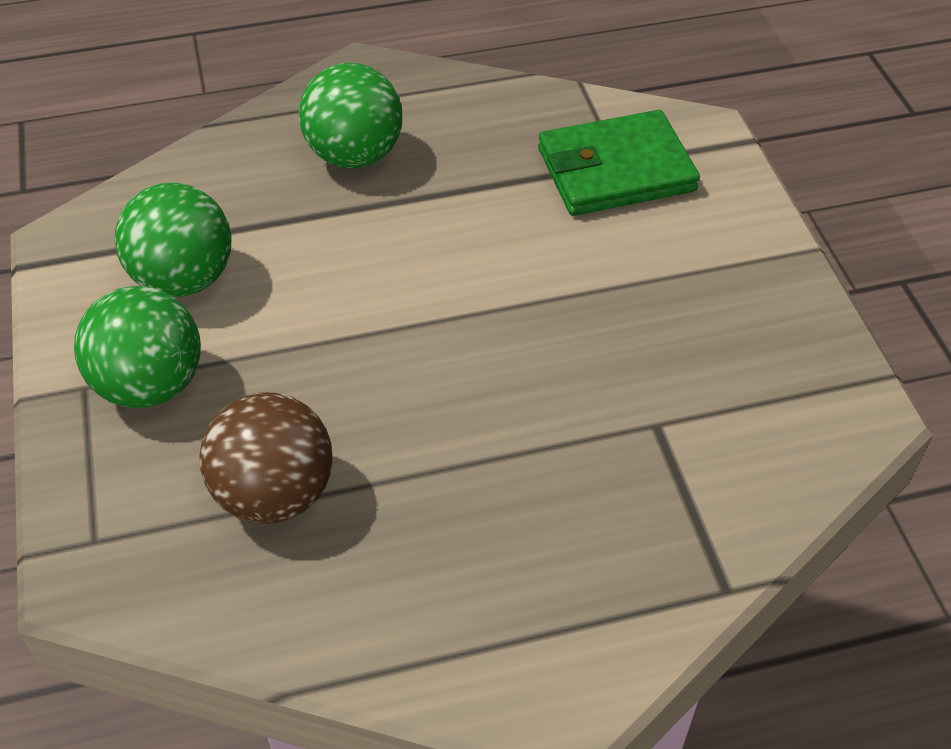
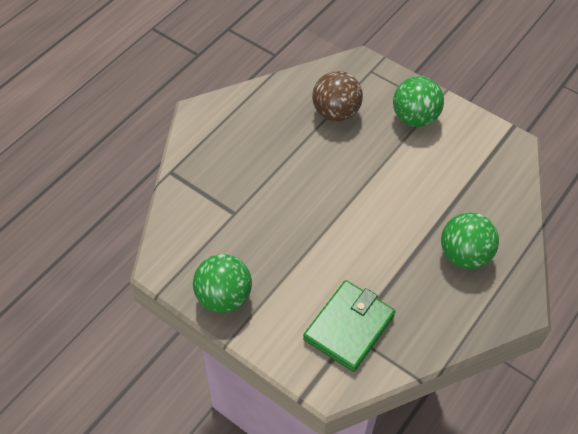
camera: 140 degrees right, 5 degrees up
green ball [115,183,232,297] -> green ball moved to [193,254,252,313]

